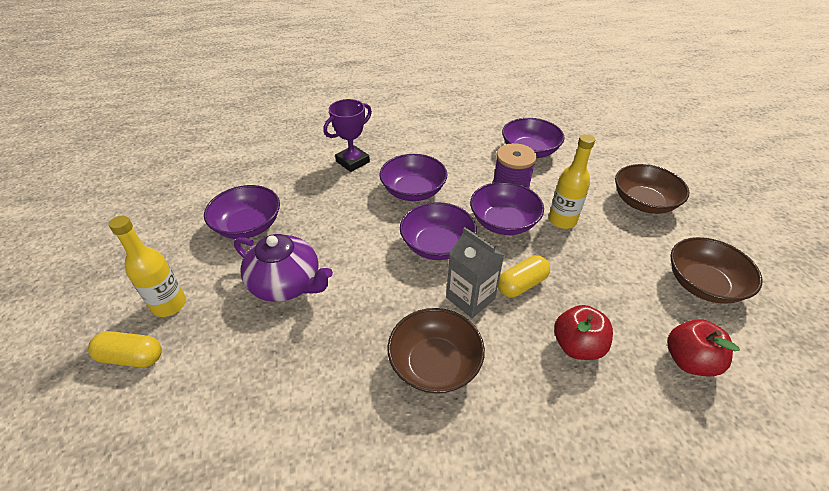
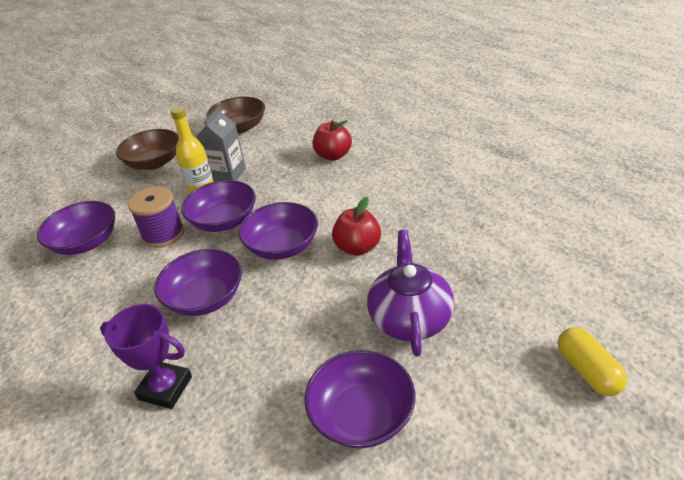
camera: 115 degrees left, 5 degrees down
yellow bottle [109,216,186,317] -> none
brown bowl [387,308,485,394] -> none
grey carton [446,227,504,318] -> grey carton moved to [196,107,246,182]
yellow capsule [498,255,550,297] -> none
red apple [667,319,740,377] -> red apple moved to [332,197,381,256]

